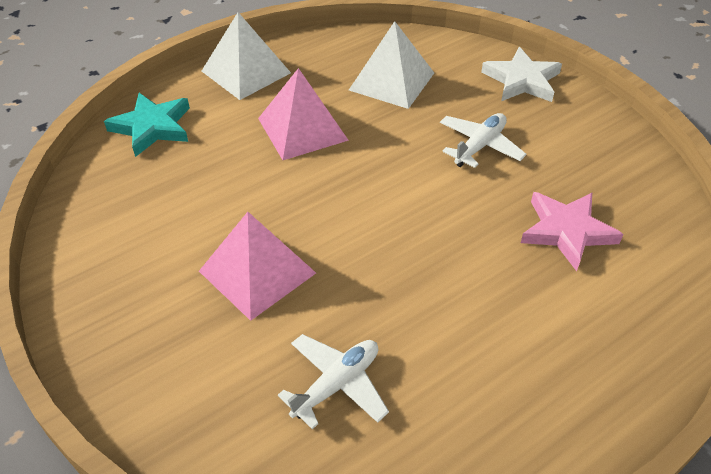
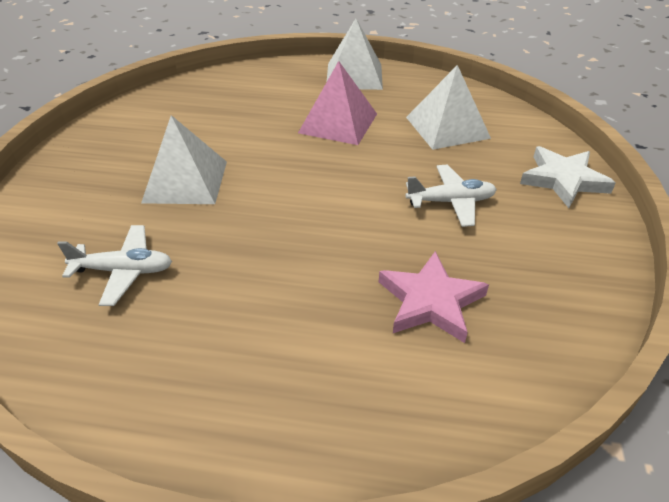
camera: 45 degrees right, 5 degrees down
turquoise star [104,93,190,157] -> none
pink pyramid [199,212,316,321] -> white pyramid [141,115,227,204]

